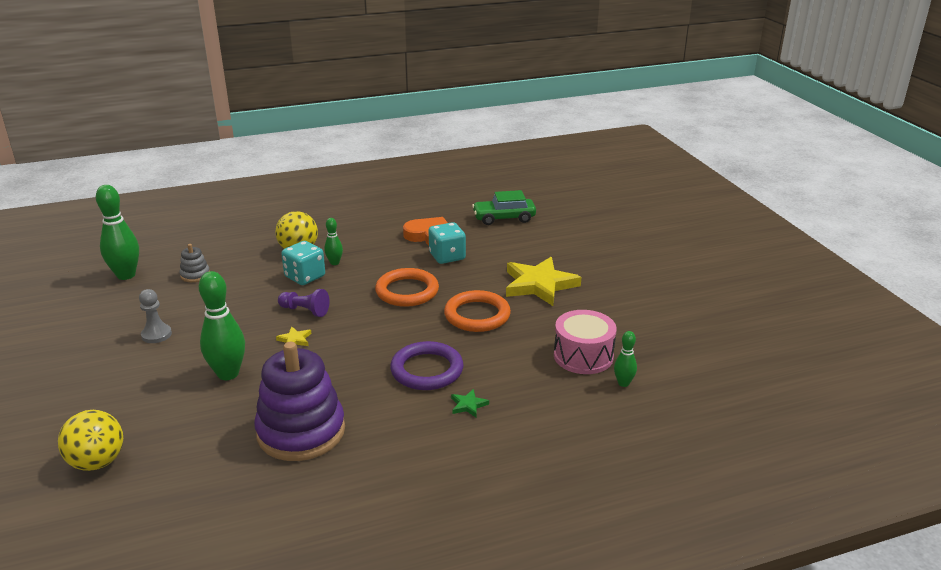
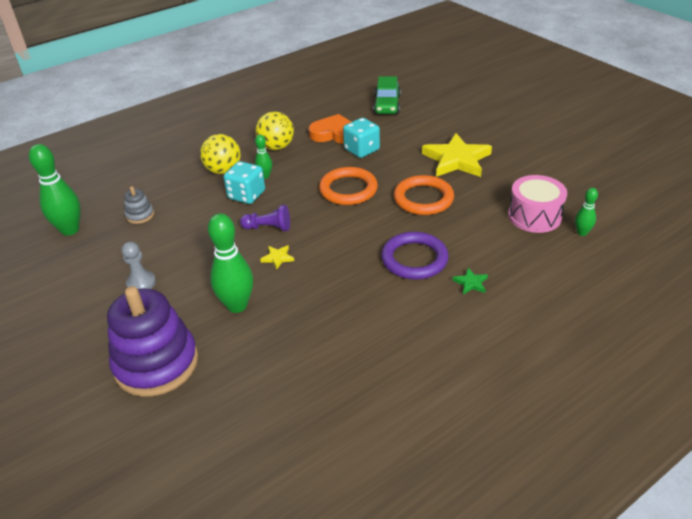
camera: 15 degrees left, 10 degrees up
yellow ball [58,410,123,471] -> yellow ball moved to [255,111,294,150]
purple stacking toy [254,342,345,461] -> purple stacking toy moved to [107,286,198,397]
green car [472,190,536,225] -> green car turned 60 degrees counterclockwise [373,77,401,114]

